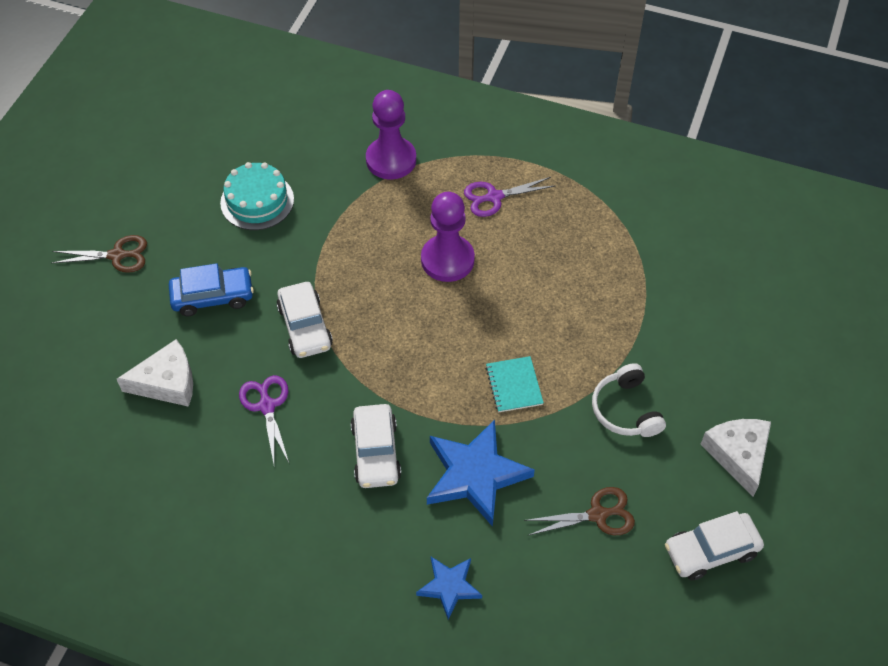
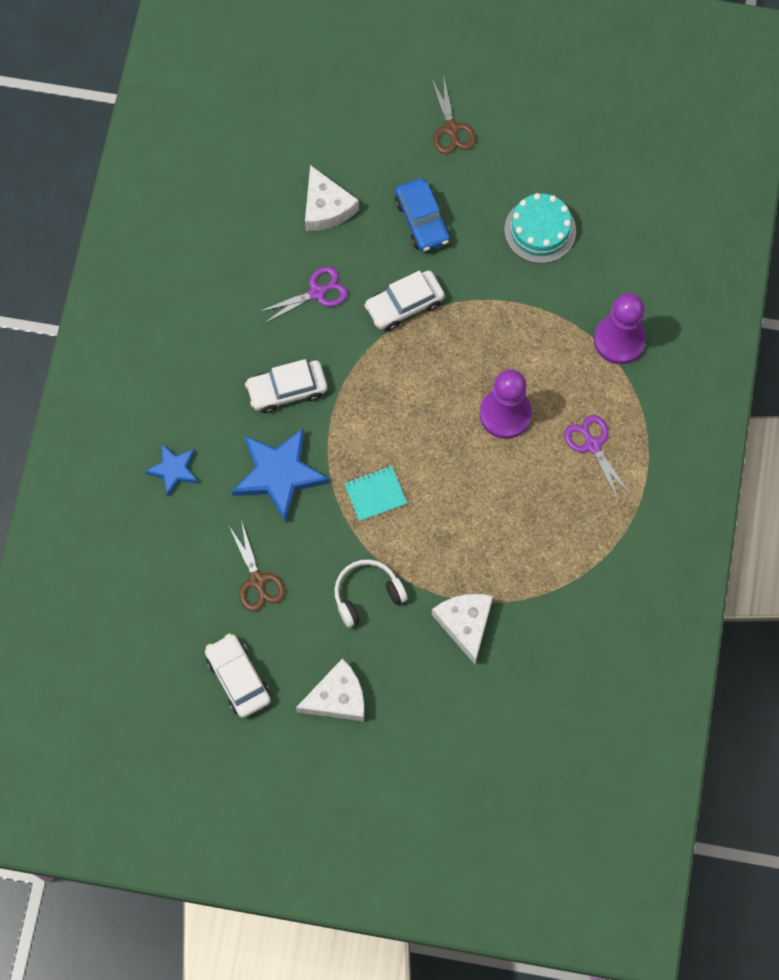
camera: 80 degrees right, 15 degrees up
none -> white cheese [432,594,493,664]

